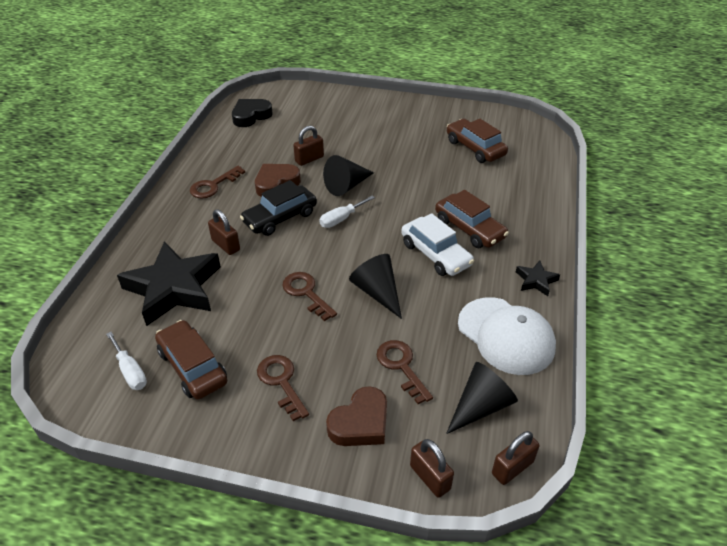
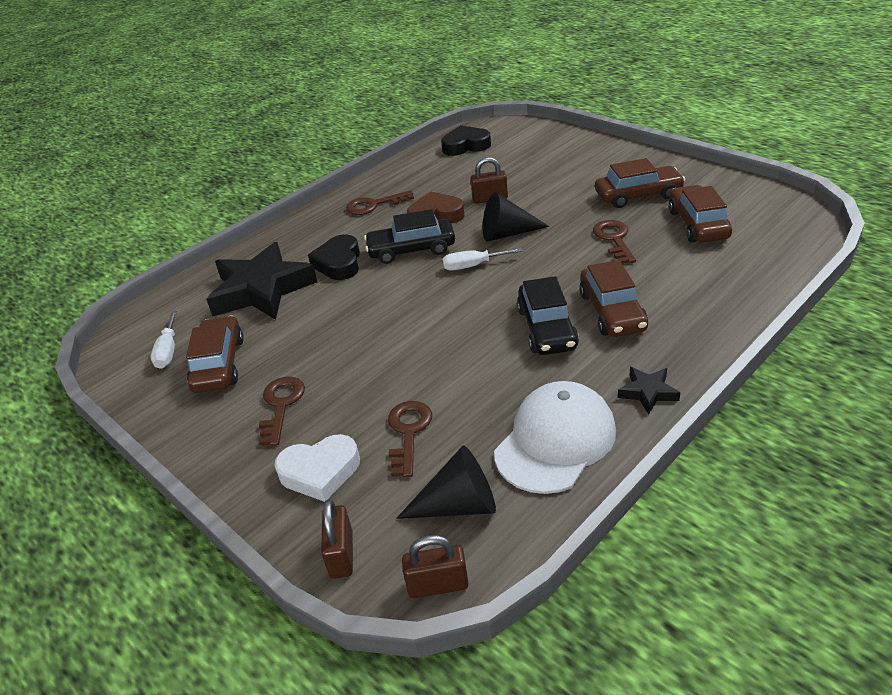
camera: 35 degrees right, 5 degrees down
brown padlock [208,209,240,255] -> black heart [308,234,360,280]
brown key [282,272,337,321] -> brown key moved to [593,220,636,264]
brown heart [326,386,387,446] -> white heart [274,434,360,502]
black cone [349,254,402,319] -> none
white car [401,213,474,276] -> black car [517,276,579,355]
white cap [458,297,556,375] -> white cap turned 135 degrees counterclockwise [494,381,616,494]
none -> brown car [595,158,685,208]

